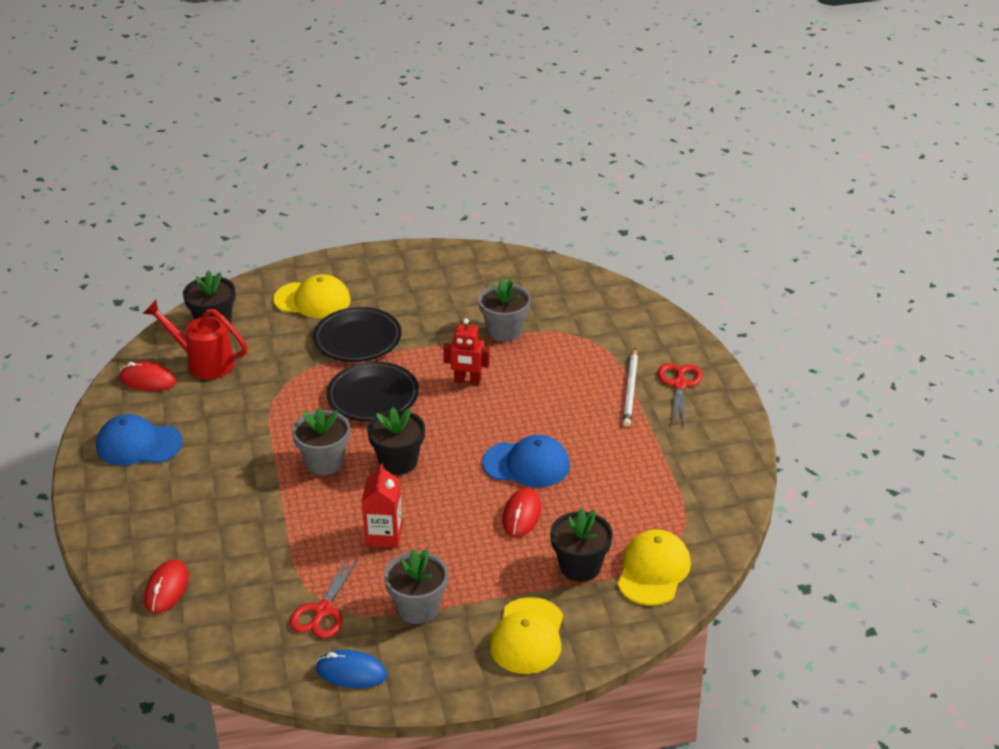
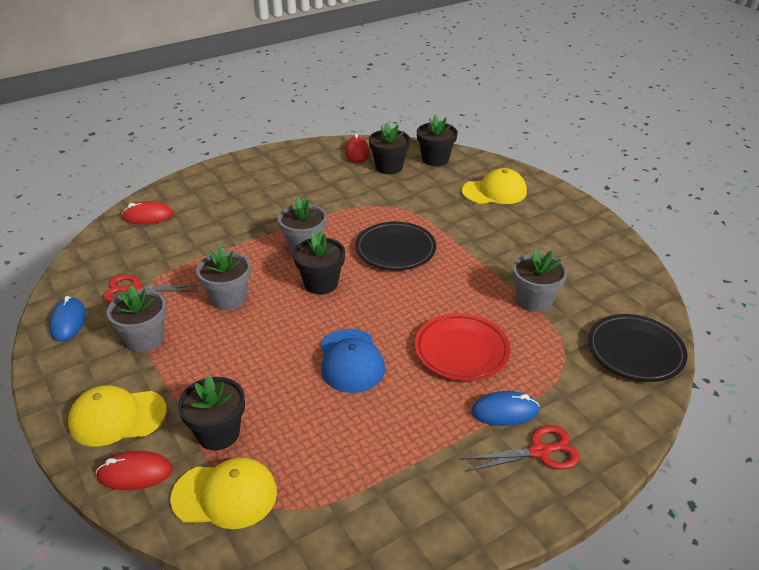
camera: 70 degrees right, 0 degrees up
blue cap [96,414,183,466] -> none
red watering can [143,300,247,379] -> black flower pot [369,122,410,174]
yellow cap [273,274,351,318] -> yellow cap turned 90 degrees counterclockwise [462,168,527,204]
black plate [313,307,402,362] -> black plate moved to [588,314,688,382]
red carton [362,463,403,548] -> grey flower pot [196,246,251,310]
red robot [443,318,490,385] -> none
red mouse [502,488,541,537] -> red mouse moved to [96,451,173,490]
white pencil [623,348,638,427] -> blue mouse [471,391,540,426]
none -> red plate [415,313,511,381]

